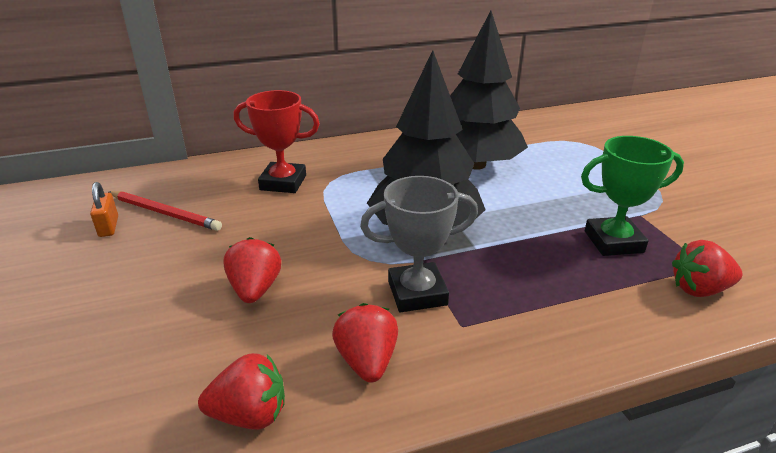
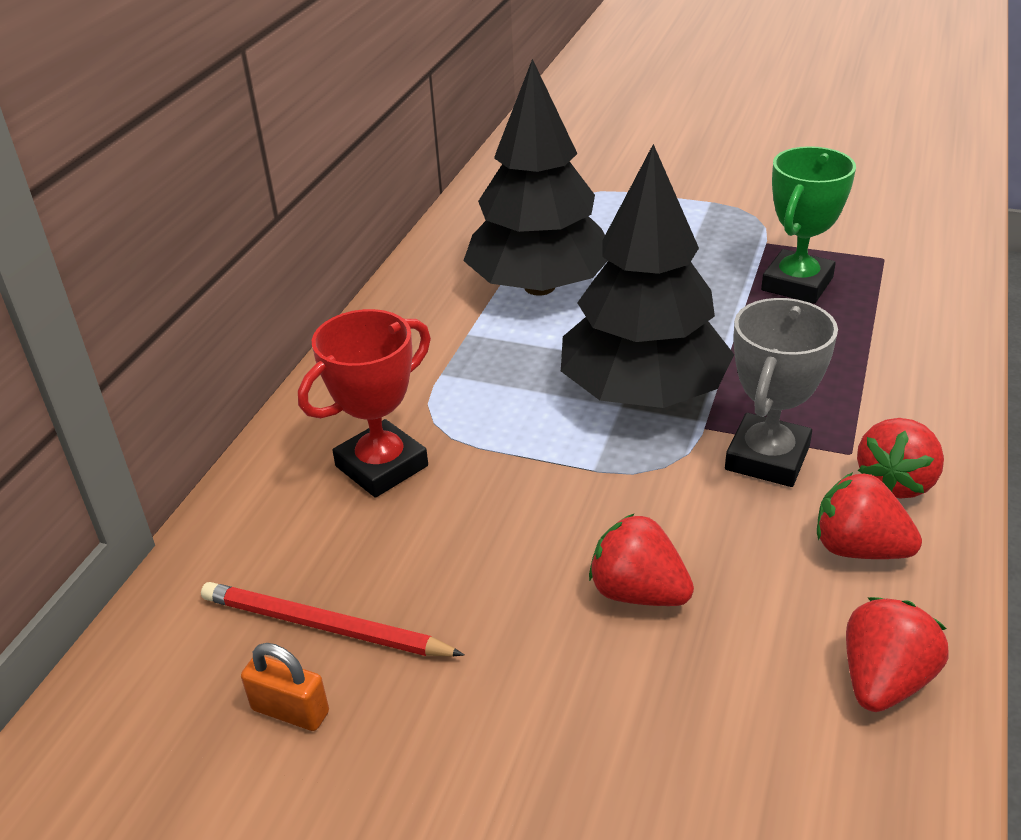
camera: 50 degrees left, 5 degrees up
red pencil [108,191,222,231] -> red pencil turned 135 degrees counterclockwise [201,582,464,656]
red strawberry [672,240,742,297] -> red strawberry moved to [857,418,944,498]

